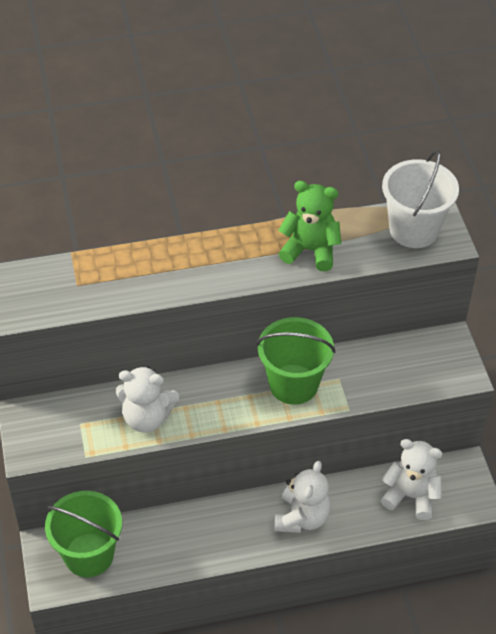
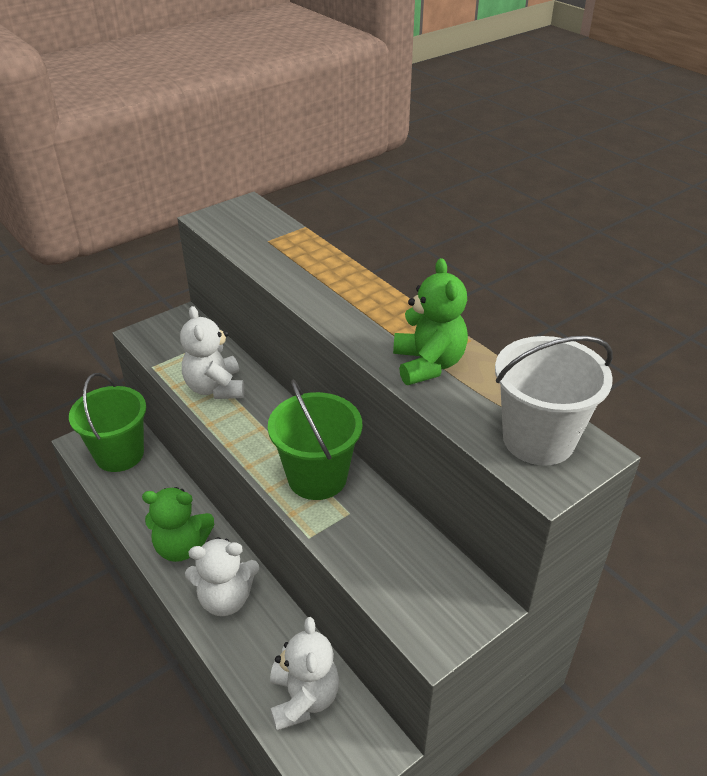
camera: 65 degrees right, 10 degrees down
none -> green teddy bear [142,487,214,562]

